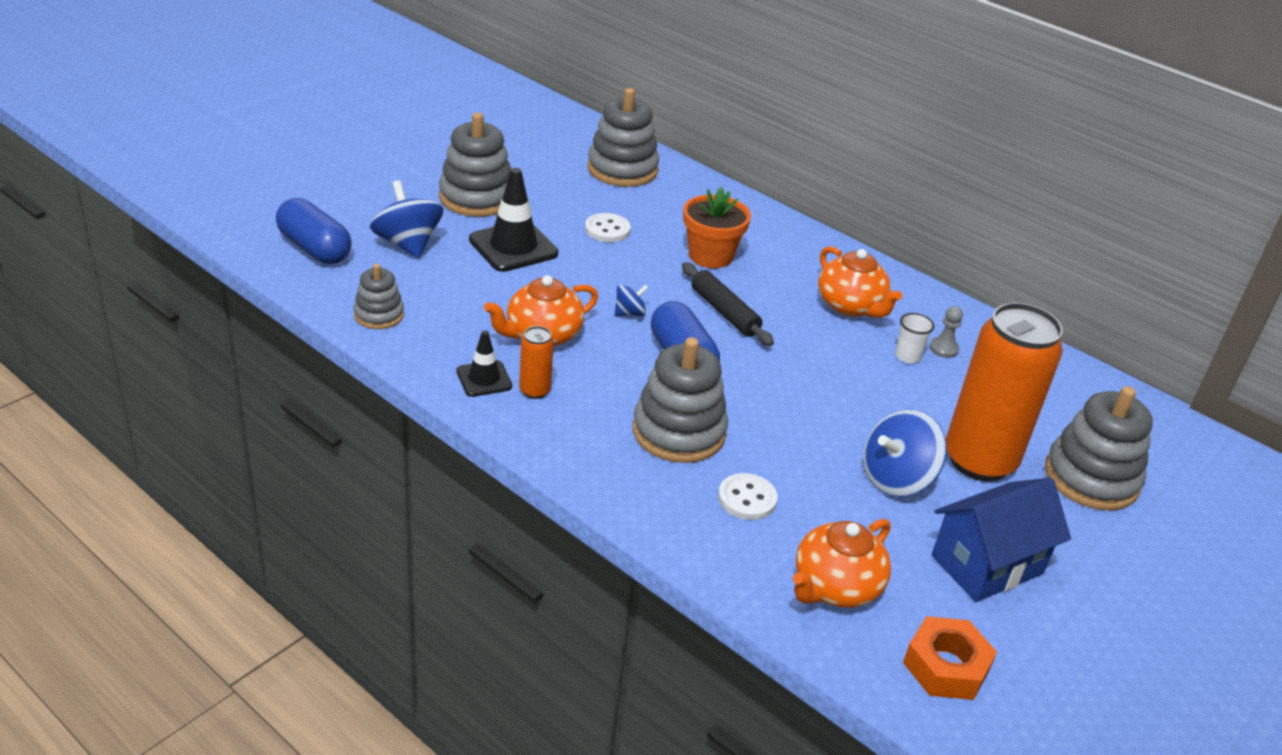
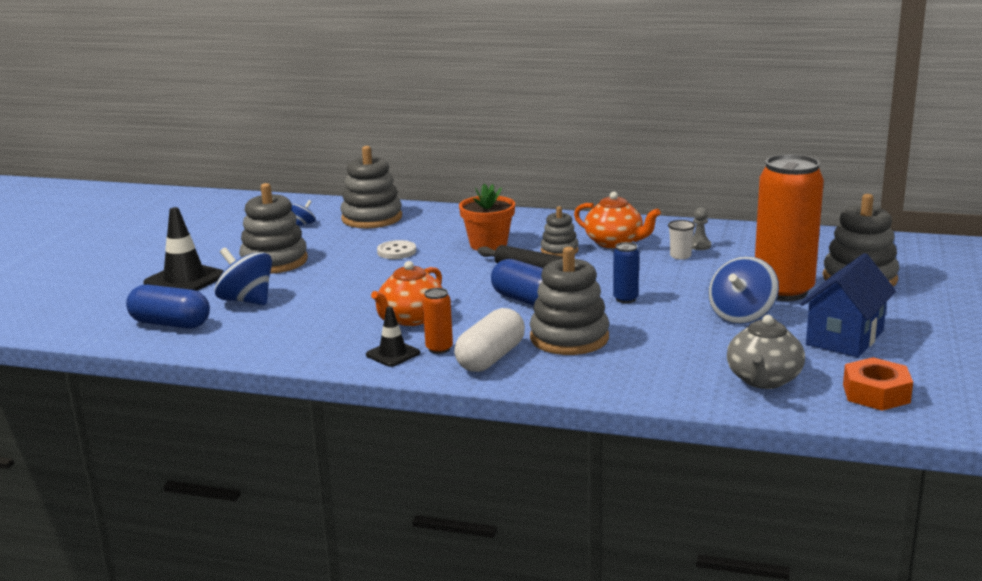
camera: 20 degrees left, 15 degrees down
grey stacking toy [354,264,404,329] -> grey stacking toy moved to [541,206,579,257]
black traffic cone [469,168,558,272] -> black traffic cone moved to [143,207,224,291]
blue spinning top [615,285,649,316] -> blue spinning top moved to [291,200,316,226]
white button [718,473,778,520] -> none
orange teapot [793,519,891,608] -> grey teapot [727,315,805,389]
none -> white capsule [454,308,525,372]
none -> blue can [613,242,639,303]

